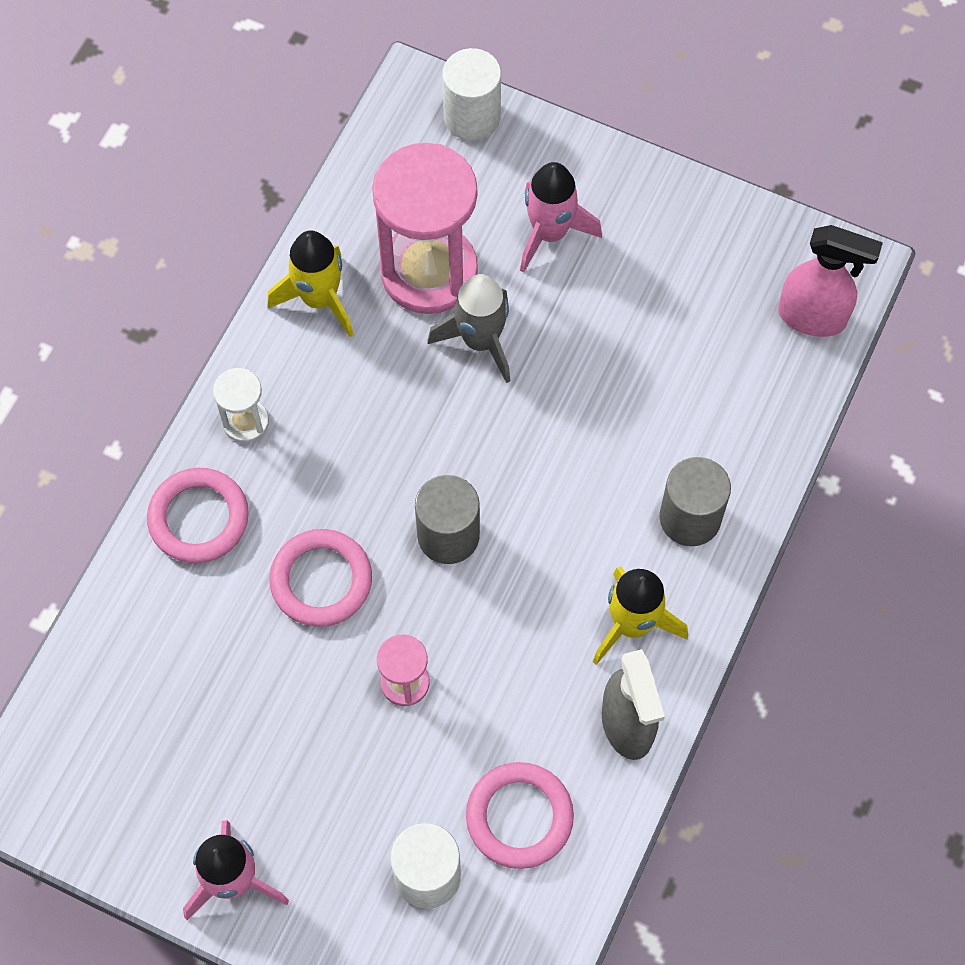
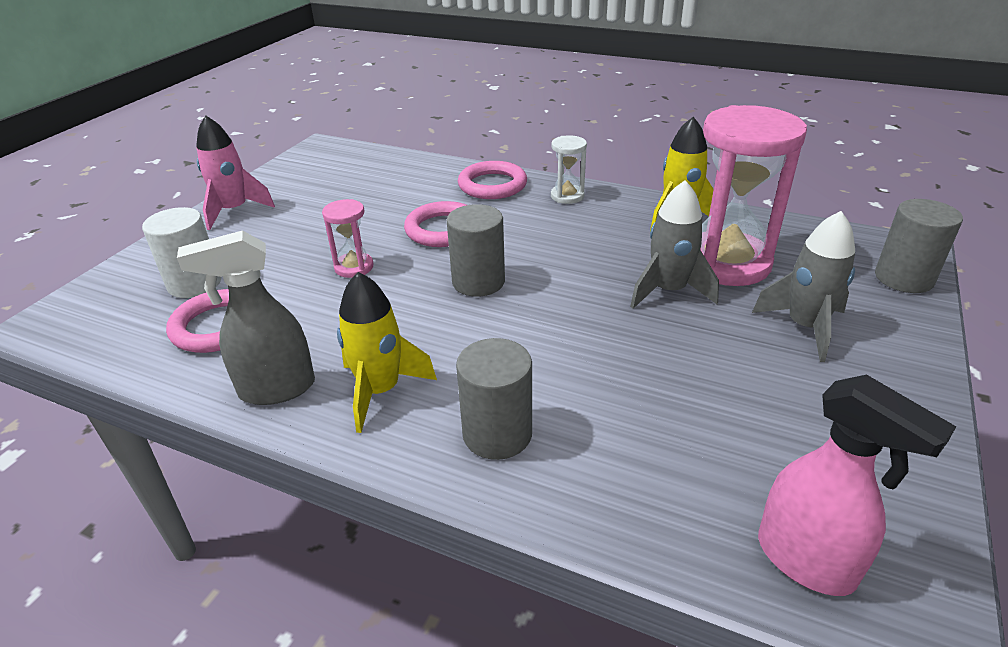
camera: 90 degrees right, 30 degrees down
white cylinder [442,48,501,141] -> grey cylinder [875,199,963,293]
pink rocket [520,162,602,273] -> grey rocket [752,211,855,362]
pink spray bottle [778,225,883,337] -> pink spray bottle turned 60 degrees counterclockwise [758,374,956,596]

